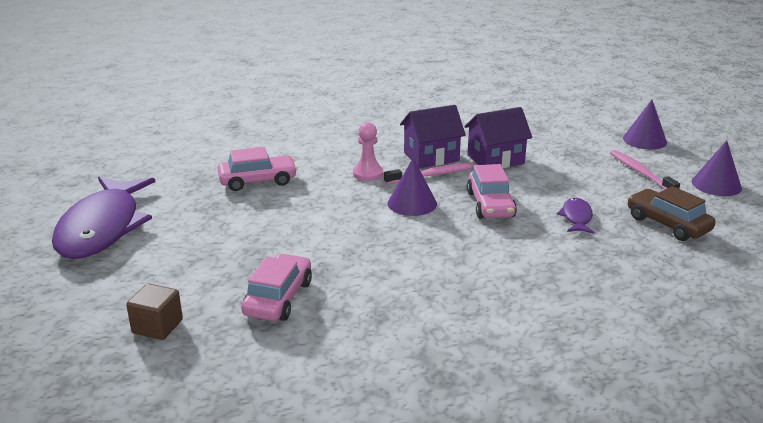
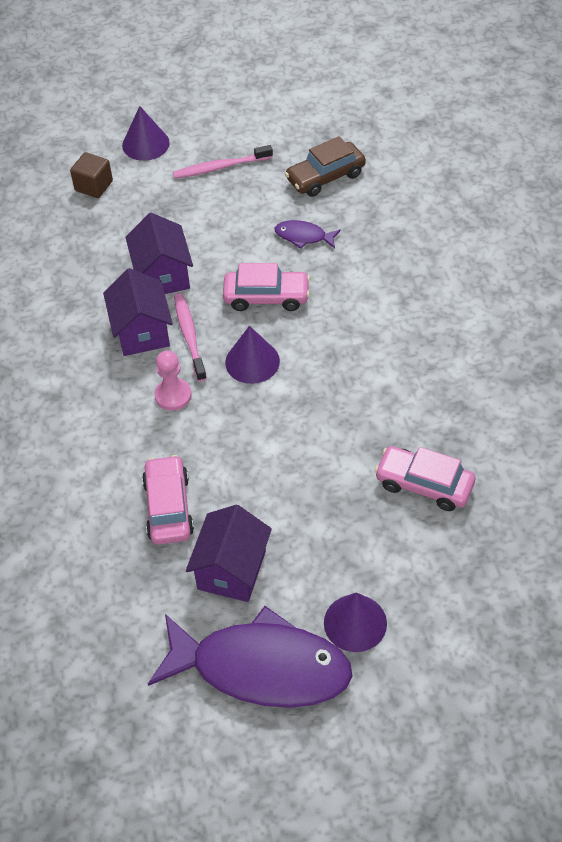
camera: 80 degrees left, 25 degrees up
brown cube [126,283,183,340] -> brown cube moved to [70,152,113,198]
purple cone [692,140,742,196] -> purple cone moved to [324,592,387,652]
none -> purple house [186,505,272,602]

